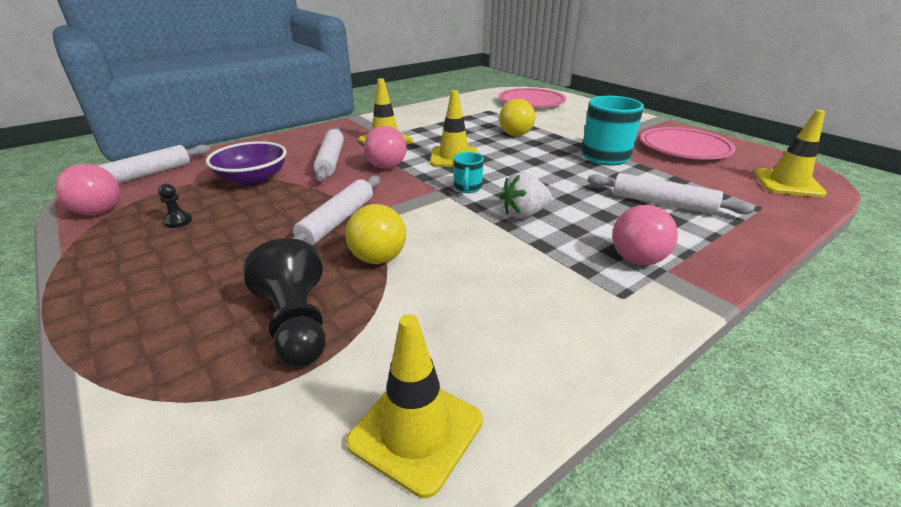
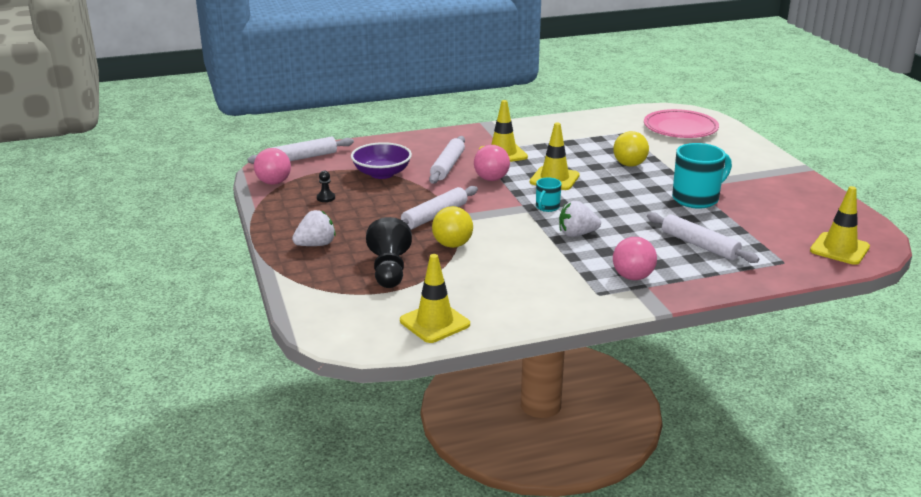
camera: 20 degrees right, 5 degrees down
pink plate [641,127,736,160] -> none
none -> white strawberry [292,210,336,246]

